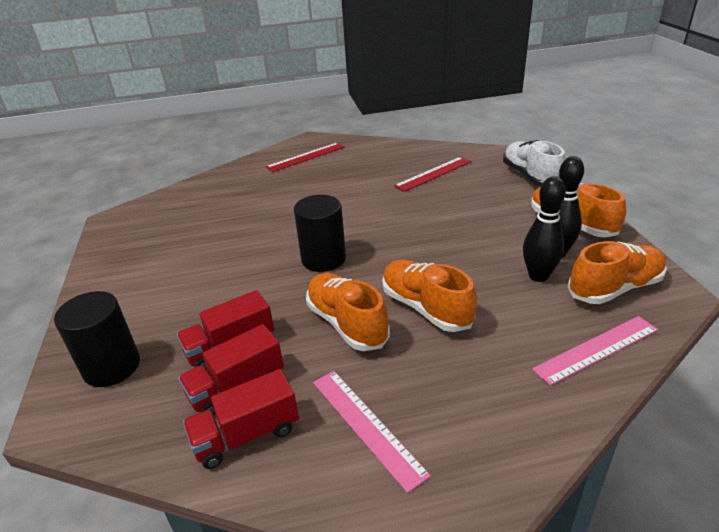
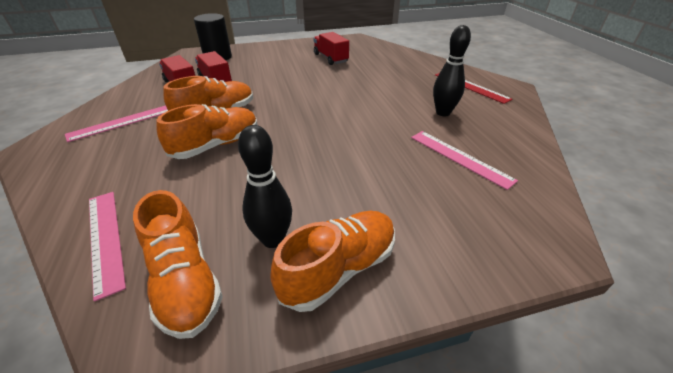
camera: 85 degrees right, 5 degrees up
red truck [183,369,299,469] -> red truck moved to [313,32,349,65]
black cylinder [294,195,346,272] -> none
red ruler [394,157,471,192] -> pink ruler [411,131,518,190]
white shoe [503,140,565,187] -> none
black bowling pin [523,176,566,282] -> black bowling pin moved to [433,25,471,116]

